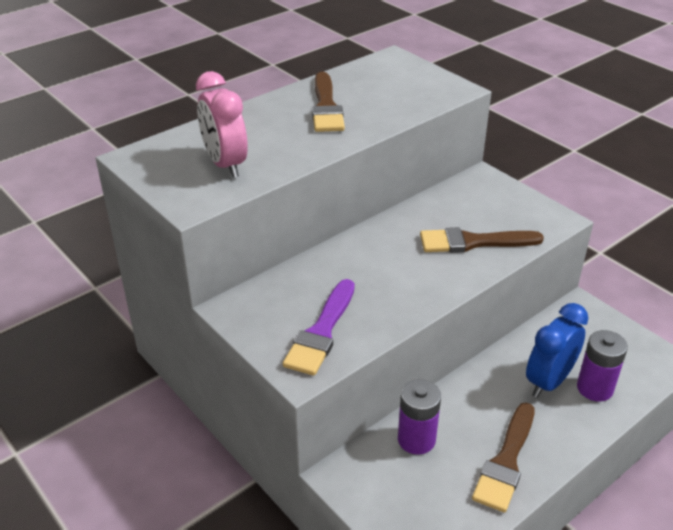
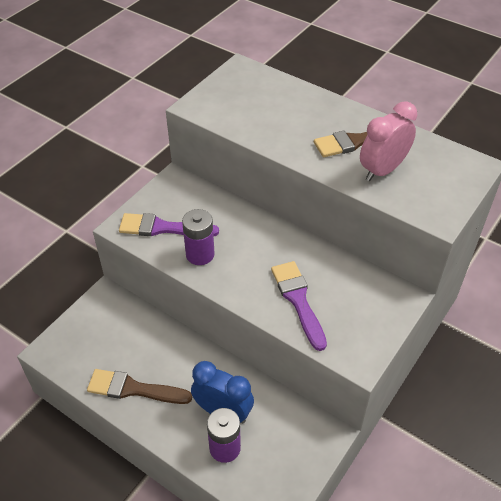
camera: 75 degrees right, 10 degrees up
pink clock [196,71,248,178] -> pink clock moved to [360,101,417,181]
purple battery [398,379,441,455] -> purple battery moved to [182,209,215,265]
brown brush [420,227,544,253] -> purple brush [271,261,327,351]

